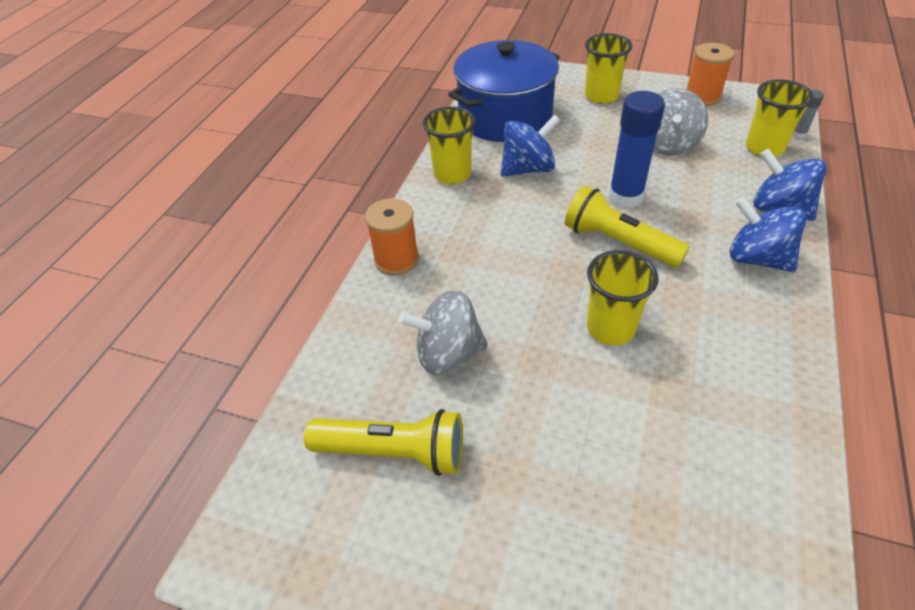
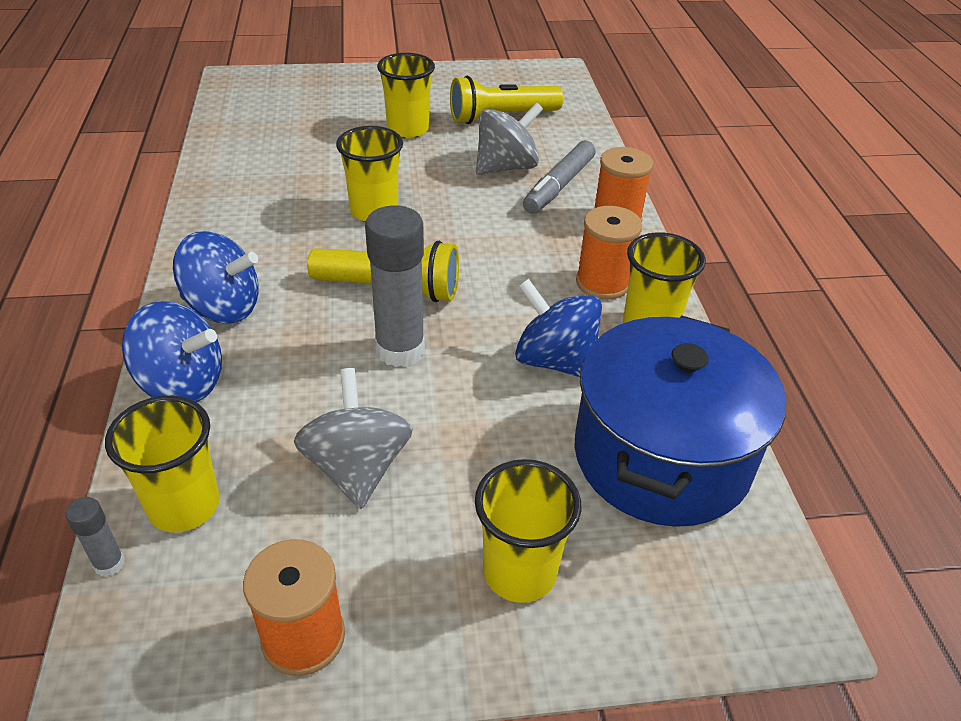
camera: 150 degrees right, 5 degrees down
blue spinning top [501,115,561,177] -> blue spinning top turned 90 degrees clockwise [515,279,602,377]
blue glue stick [608,91,665,208] -> grey glue stick [365,205,425,367]
none -> yellow cup [377,53,435,139]
none -> grey marker [523,140,596,214]
none -> orange spool [576,206,642,300]

